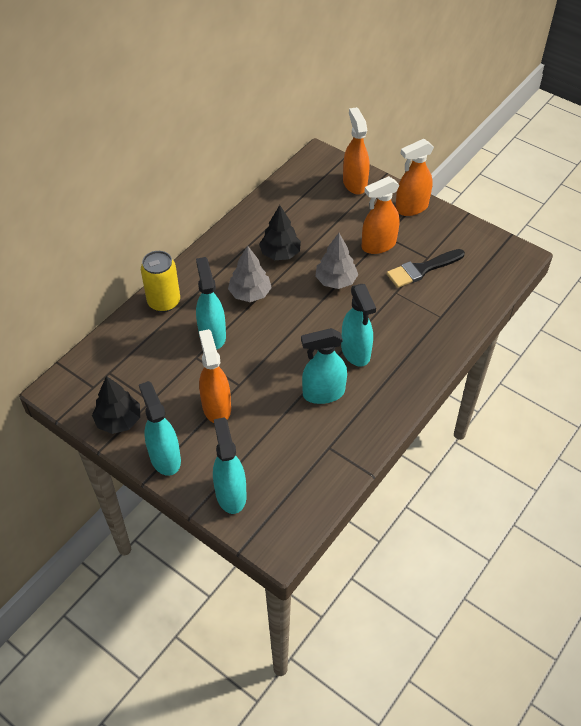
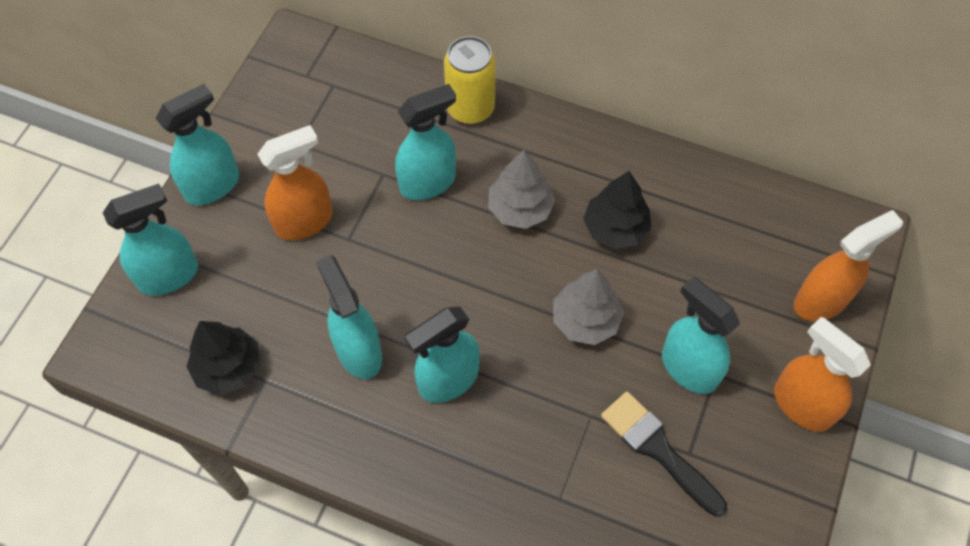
camera: 75 degrees right, 10 degrees up
black tree [92,376,140,434] -> black tree moved to [186,321,260,395]
orange spray bottle [362,176,400,254] -> turquoise spray bottle [662,277,740,394]

